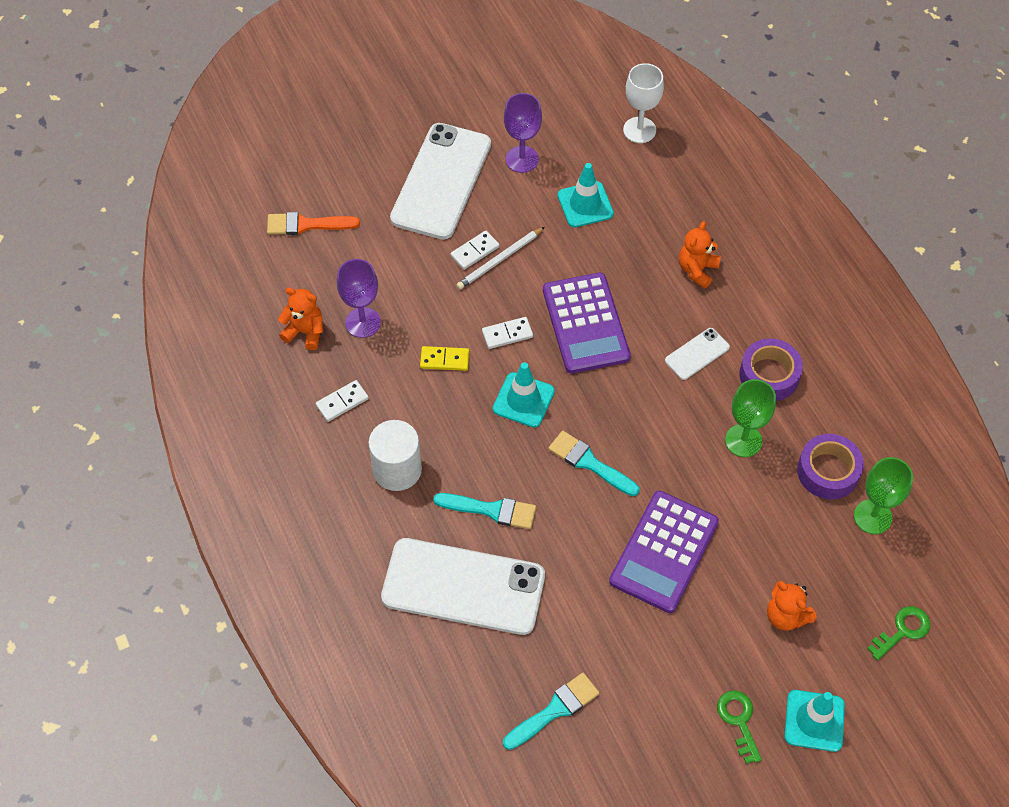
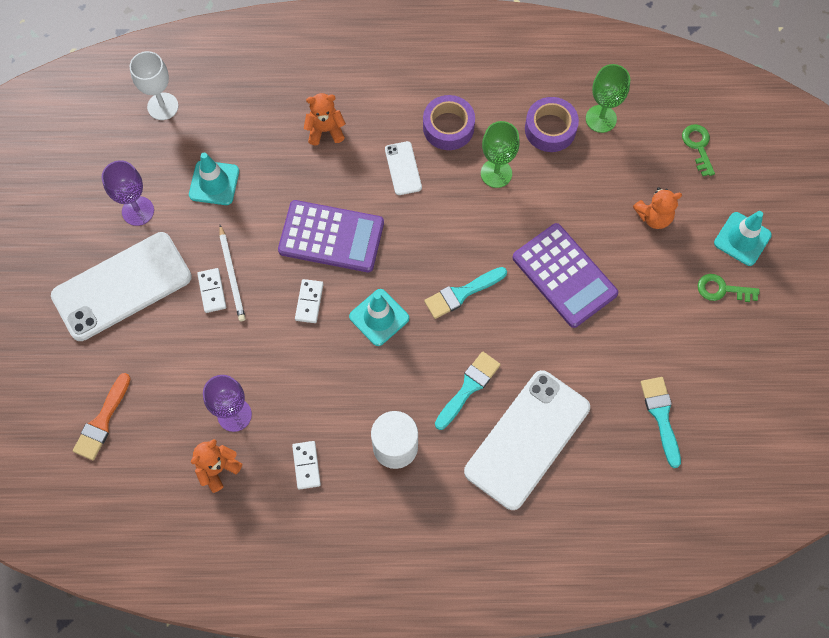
camera: 65 degrees left, 10 degrees up
white phone [390,123,491,240] -> white phone turned 75 degrees counterclockwise [51,232,192,341]
yellow domino [420,346,469,371] -> none
orange teddy bear [679,221,721,289] -> orange teddy bear turned 120 degrees clockwise [304,93,346,146]

